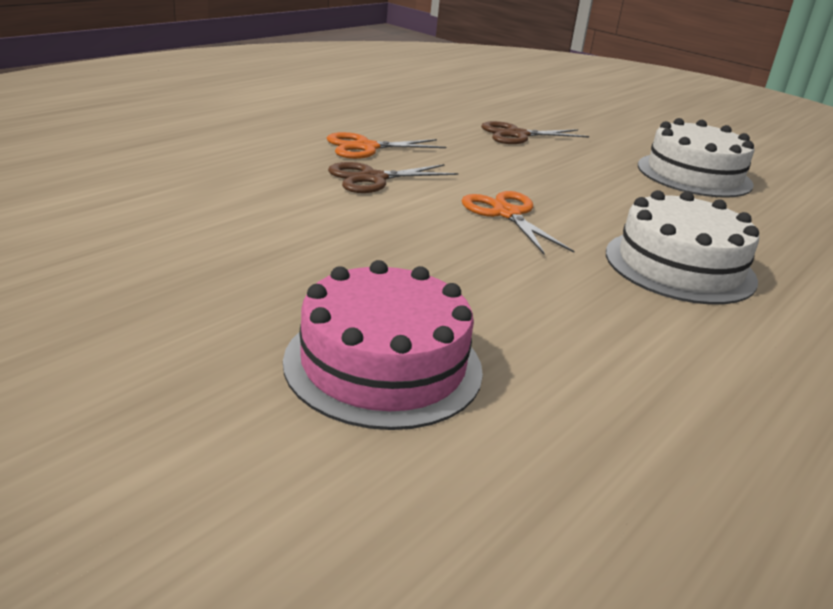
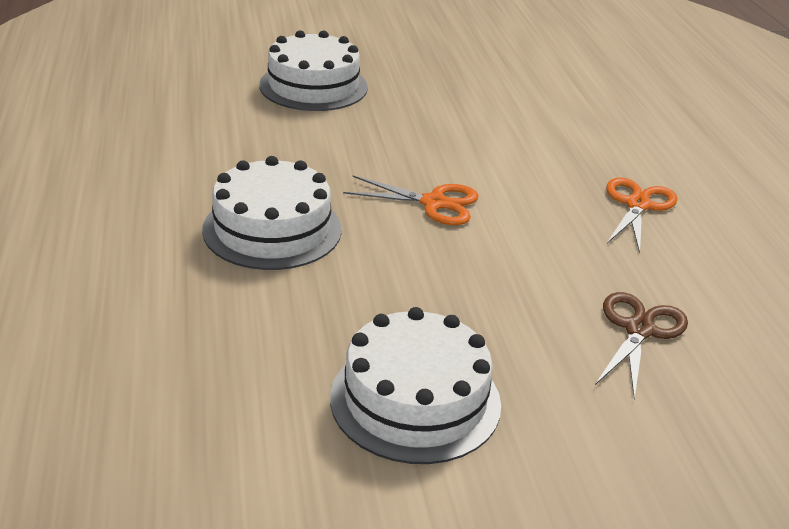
camera: 130 degrees right, 5 degrees up
pink cake [283,260,483,430] -> white cake [259,30,368,111]
brown scissors [328,162,458,193] -> none

